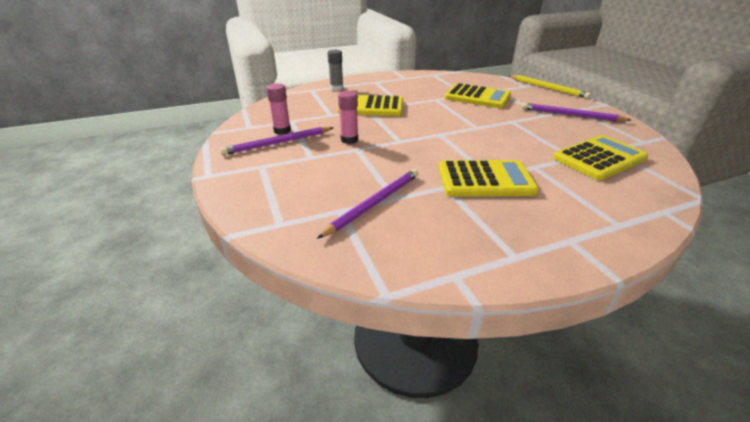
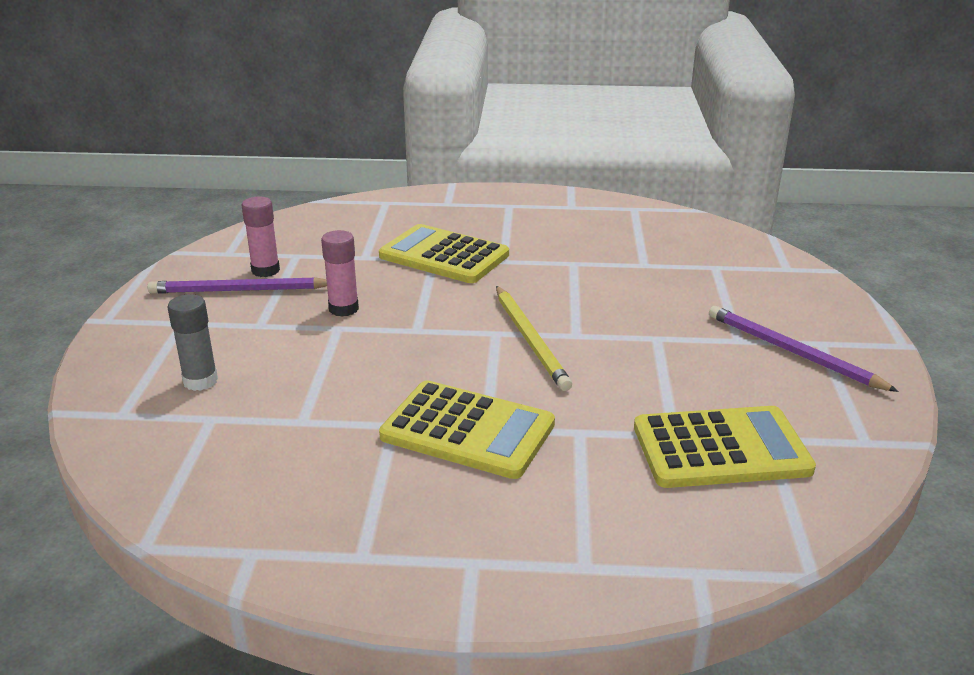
camera: 25 degrees right, 5 degrees down
purple pencil [317,169,418,239] -> none
grey glue stick [327,50,343,91] -> grey glue stick moved to [167,294,218,391]
yellow calculator [444,83,511,108] -> none
yellow pencil [508,75,591,99] -> yellow pencil moved to [496,286,572,391]

